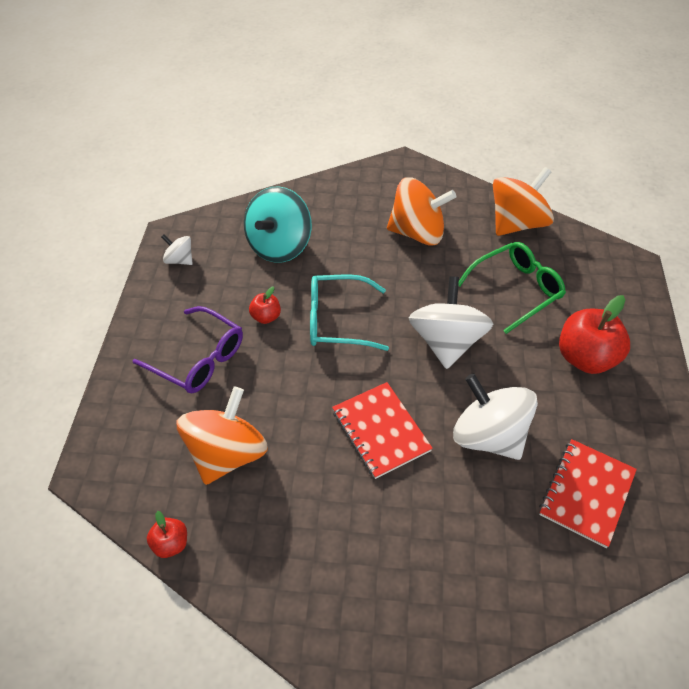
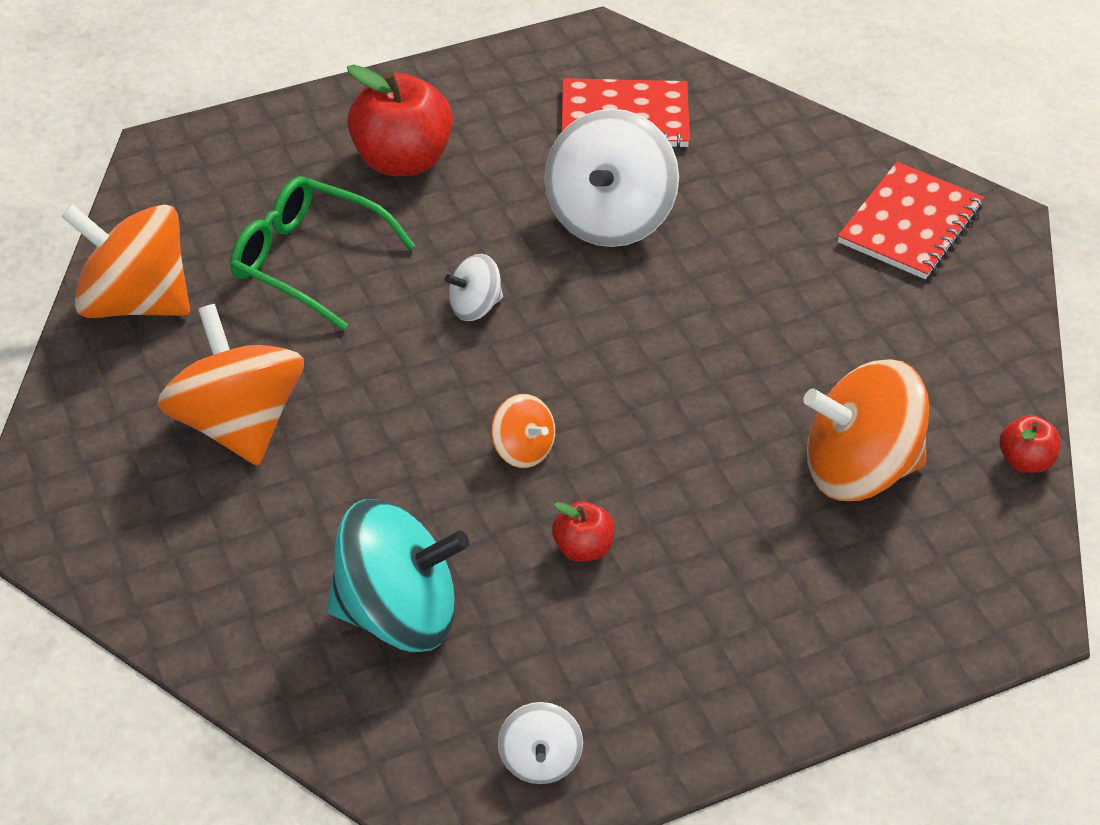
camera: 120 degrees left, 5 degrees down
purple glasses [132,306,243,394] -> none
turquoise glasses [310,274,389,351] -> orange spinning top [491,394,555,468]
red notebook [332,382,433,479] -> red notebook moved to [838,162,984,279]
white spinning top [409,276,493,369] -> white spinning top [445,254,503,321], size x0.49

